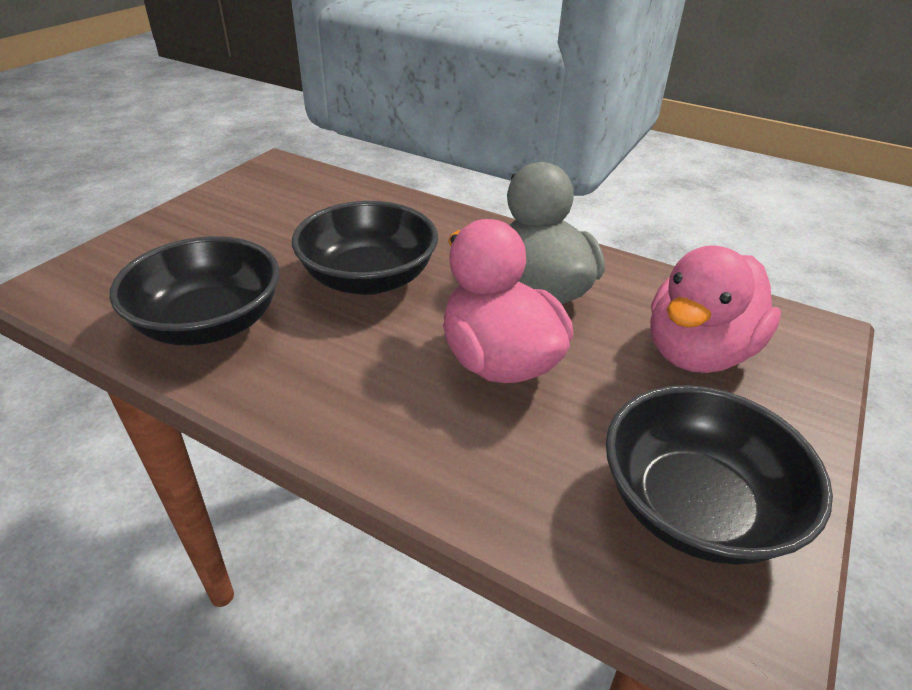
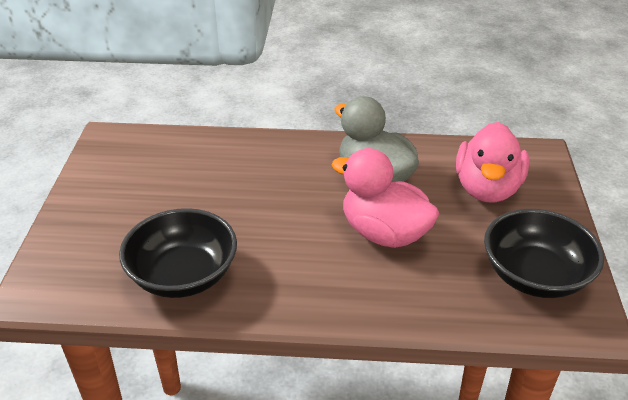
camera: 25 degrees left, 0 degrees up
black bowl [292,201,438,295] -> none

